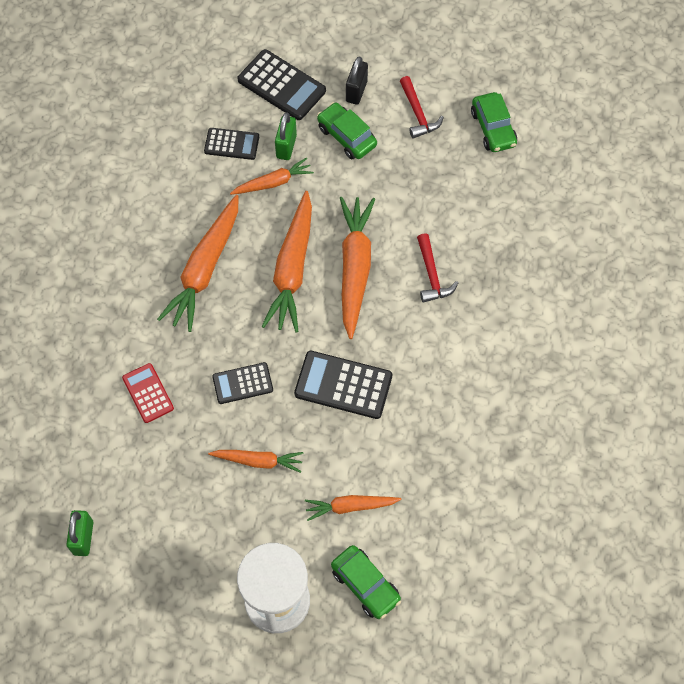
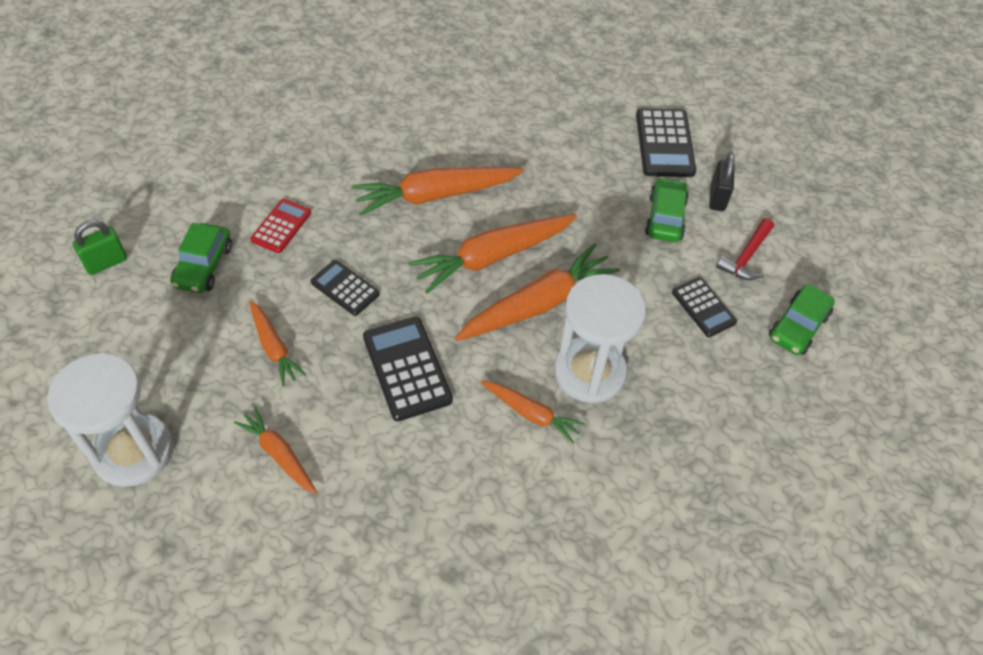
camera: 50 degrees right, 10 degrees down
black calculator [204,128,259,160] -> black calculator moved to [672,277,737,337]
orange carrot [230,157,314,195] -> orange carrot moved to [480,381,585,444]
green padlock [275,113,297,160] -> none
green car [331,545,401,619] -> green car moved to [170,223,232,293]
black padlock [346,56,368,105] -> black padlock turned 60 degrees counterclockwise [709,153,735,211]
red hammer [417,233,458,303] -> white hourglass [554,274,646,403]

